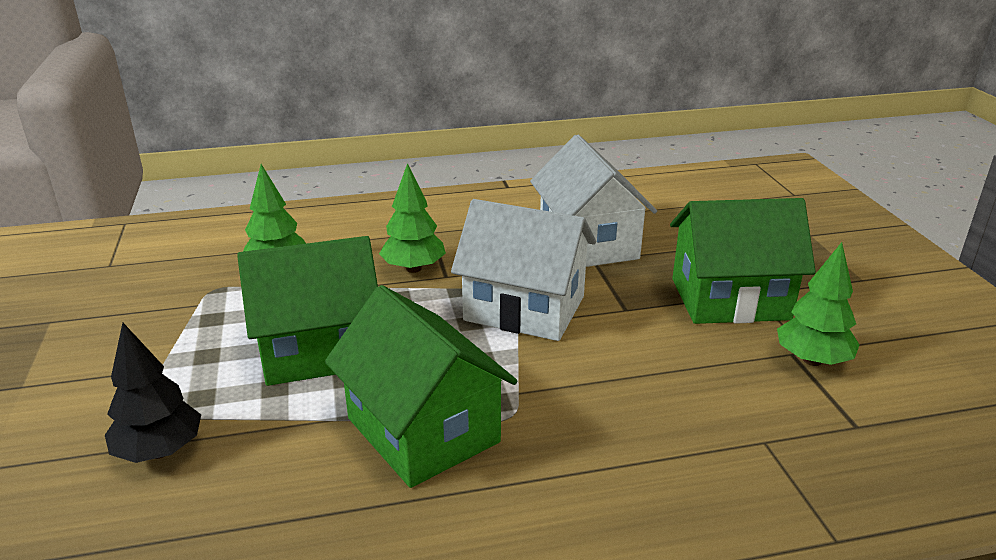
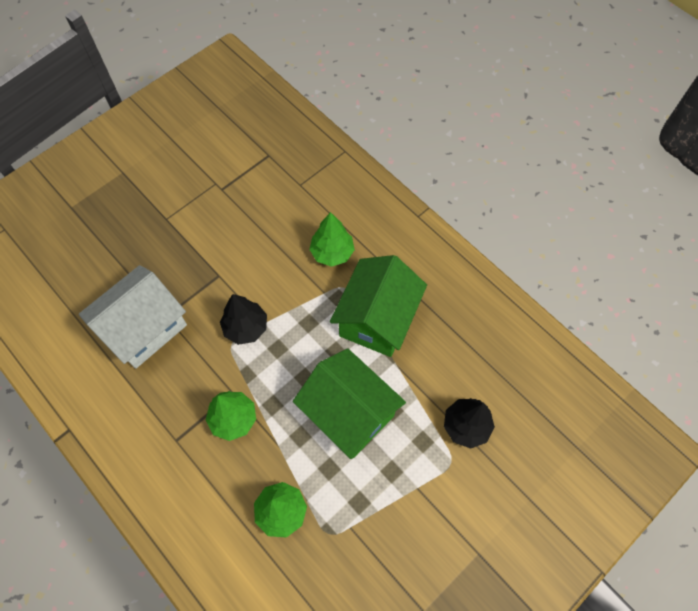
camera: 120 degrees left, 35 degrees up
white house [451,199,596,341] -> black tree [220,294,267,345]
green house [670,198,816,324] -> none
green tree [777,242,860,366] -> green tree moved to [309,212,355,267]

